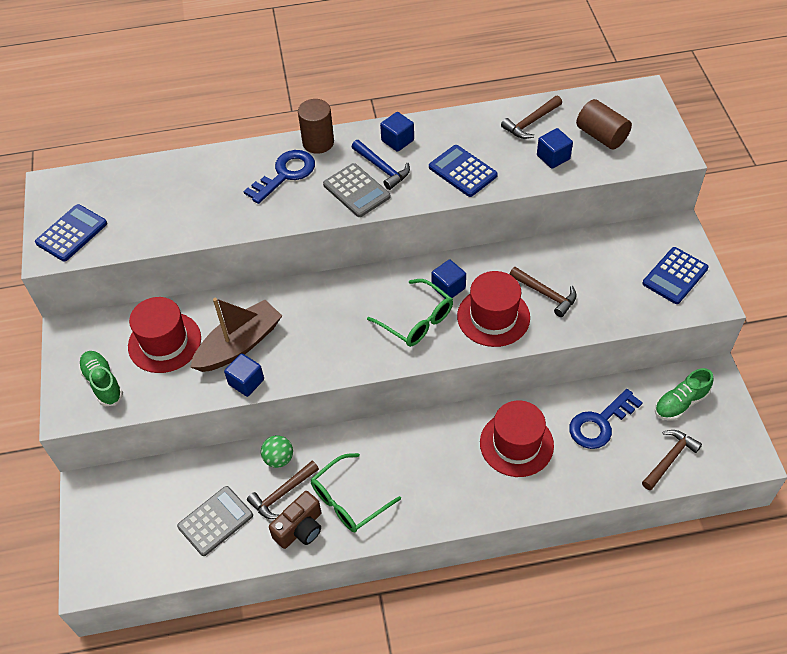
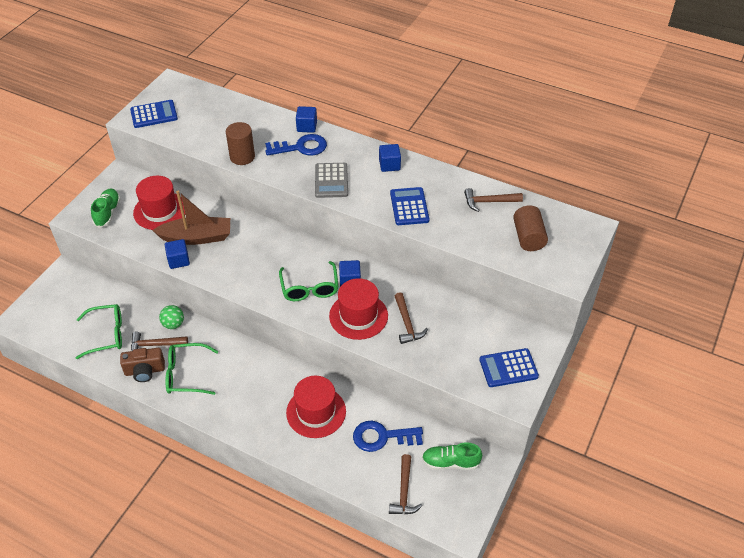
camera: 35 degrees right, 5 degrees down
grey calculator [177,486,253,556] -> green glasses [76,304,122,359]
brown cylinder [298,99,334,154] -> brown cylinder moved to [226,122,255,165]
blue hammer [352,140,410,190] -> none
blue cube [537,128,573,169] -> blue cube moved to [296,106,317,133]
brown hammer [642,430,702,490] -> brown hammer turned 105 degrees clockwise [389,454,422,514]

